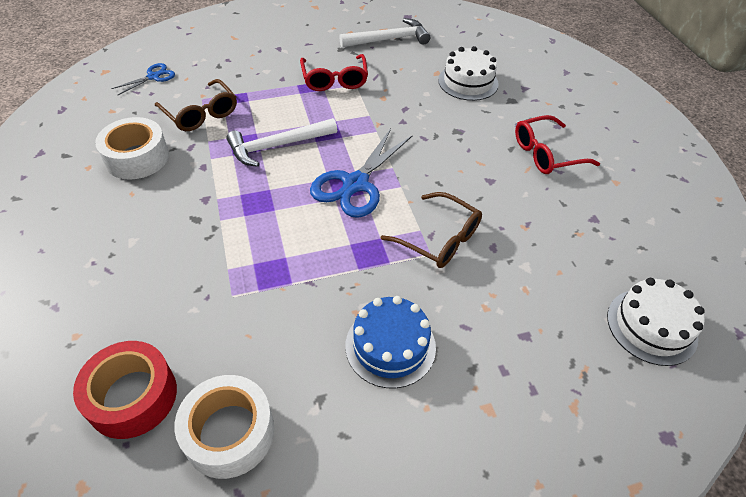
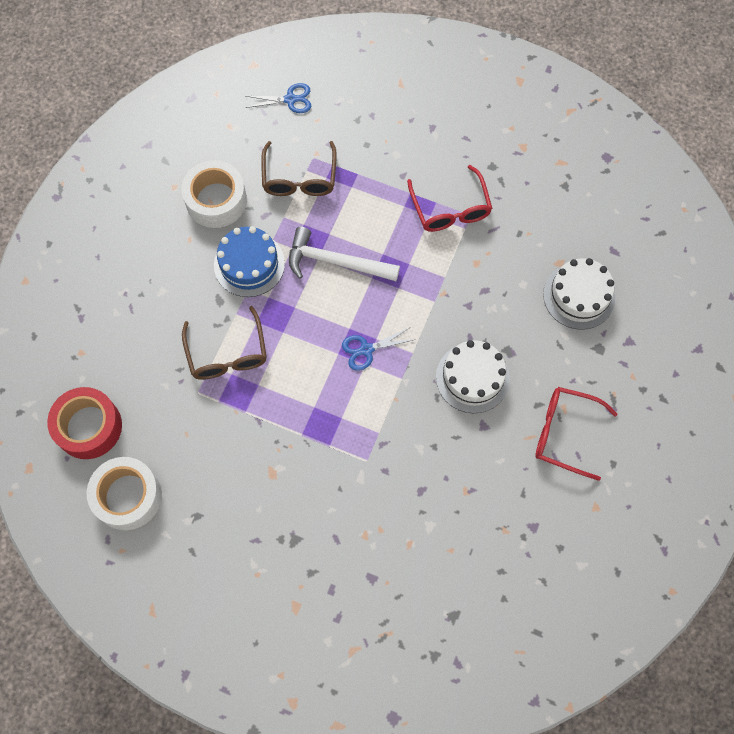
camera: 40 degrees right, 20 degrees up
red glasses [300,54,368,91] -> red glasses turned 45 degrees counterclockwise [407,165,492,232]
blue scissors [310,128,412,218] -> blue scissors [342,327,416,371], size x0.53
white hammer [339,18,430,47] -> none
blue cake [345,296,436,388] -> blue cake moved to [214,226,285,297]
brown glasses [381,192,482,268] -> brown glasses moved to [182,306,267,380]
white cake [607,278,705,366] -> white cake moved to [436,340,510,413]

